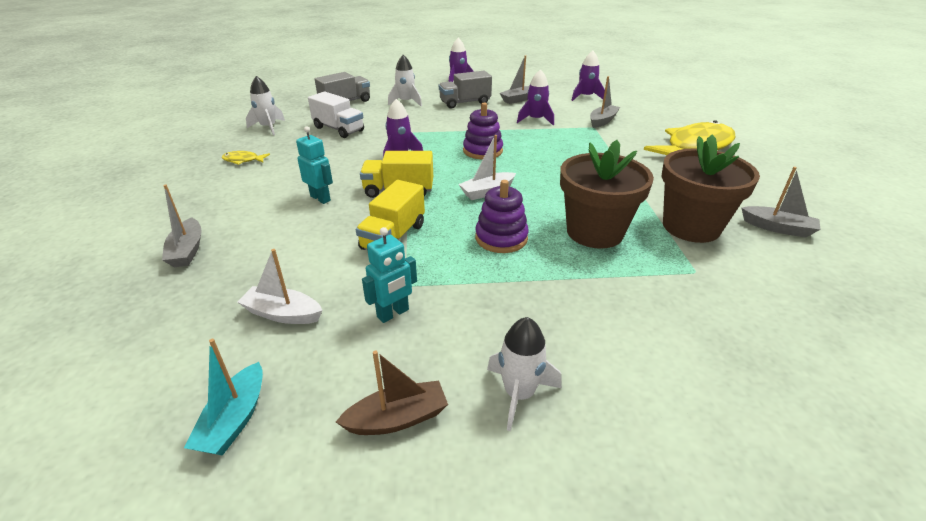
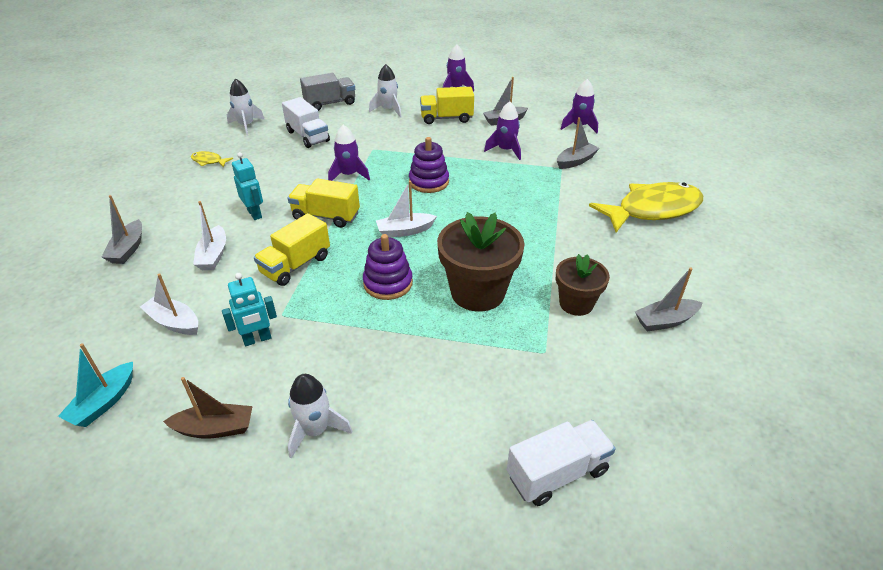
camera: 15 degrees right, 5 degrees up
grey truck [439,71,492,109] -> yellow truck [420,87,474,124]
brown flower pot [662,135,760,243] -> brown flower pot [556,254,610,316], size x0.61
grey boat [742,167,821,238] -> grey boat turned 120 degrees clockwise [635,268,703,332]
none -> white boat [193,201,226,270]
none -> white truck [507,420,616,506]

